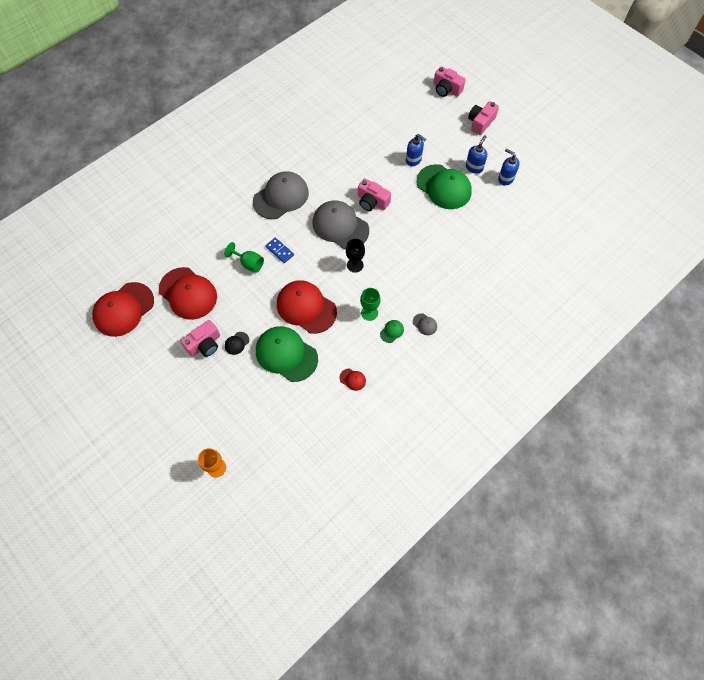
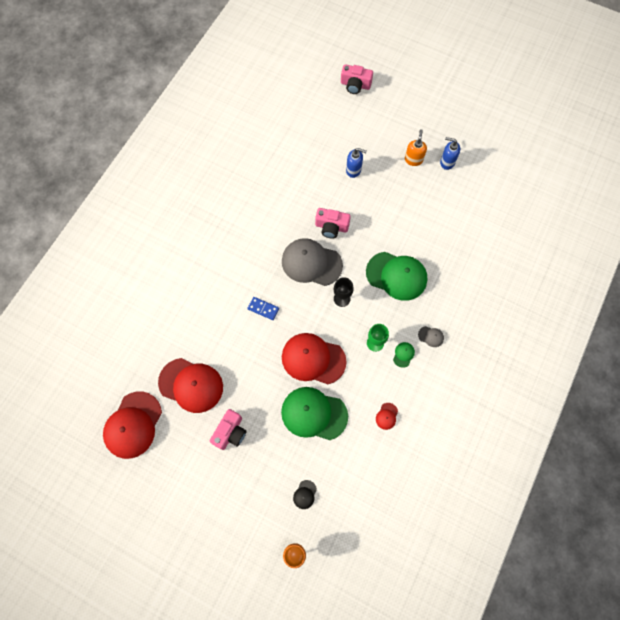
camera: 20 degrees left, 5 degrees up
green goblet [224,242,264,273] -> none
black cap [225,332,249,355] -> black cap moved to [293,480,317,509]
grey cap [253,171,309,219] -> none
red cap [339,368,366,391] -> red cap turned 105 degrees clockwise [376,403,398,430]
green cap [417,164,472,209] -> green cap moved to [366,252,427,301]
blue soap dispenser [466,135,487,174] -> orange soap dispenser [405,129,427,166]
pink camera [468,101,499,135] -> none

